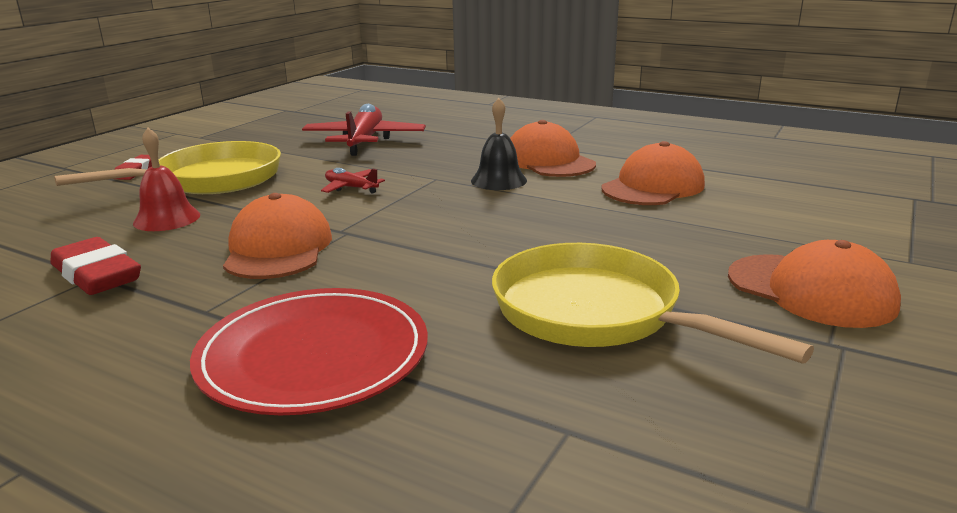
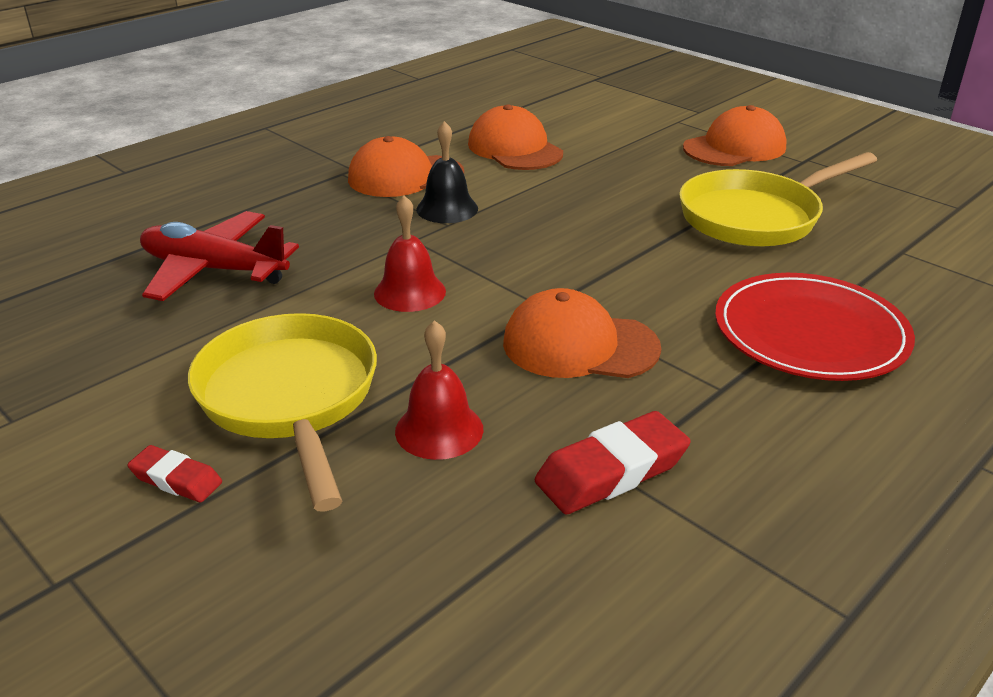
camera: 75 degrees left, 10 degrees up
red plane [321,168,385,194] -> red bell [374,195,446,312]

